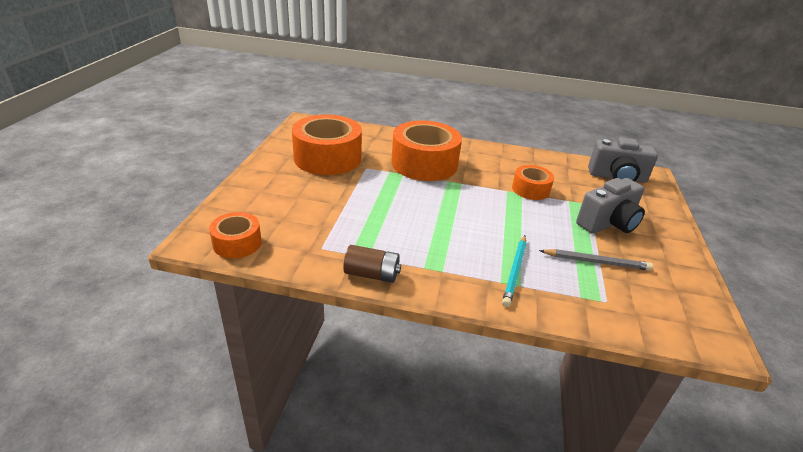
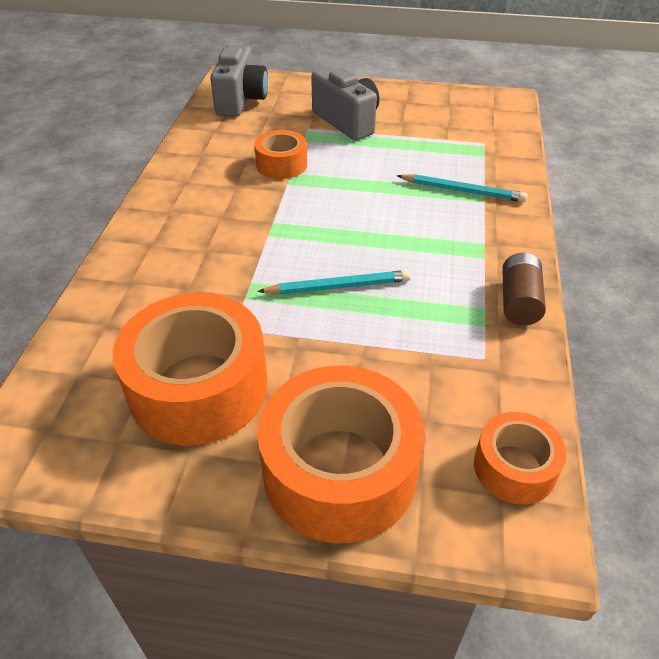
camera: 90 degrees left, 10 degrees up
orange tape [391,120,462,181] -> orange tape moved to [257,365,425,543]
grey pencil [539,249,653,271] -> none
none -> turquoise pencil [257,270,411,295]

